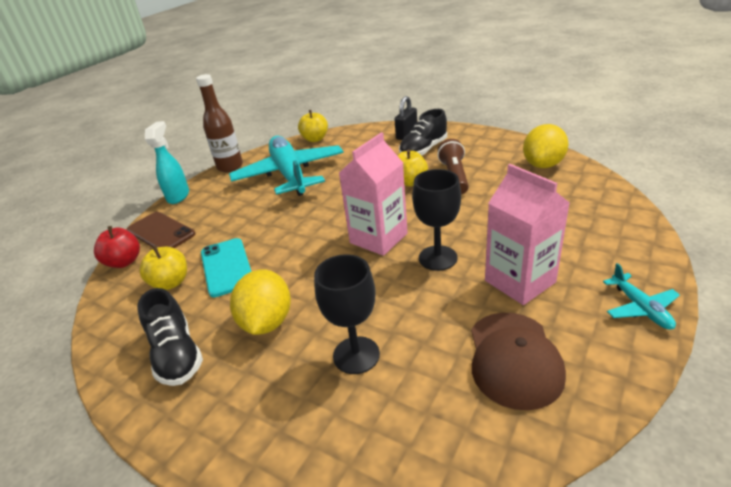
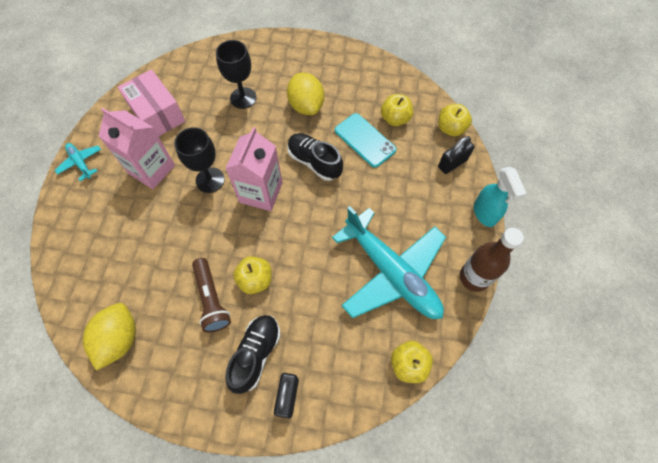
camera: 155 degrees right, 30 degrees up
red apple [94,226,140,268] -> yellow apple [438,104,472,136]
brown phone [127,212,195,248] -> black padlock [438,136,474,174]
black shoe [137,288,203,386] -> black shoe moved to [287,133,343,181]
brown cap [471,313,566,410] -> pink box [118,69,185,137]

